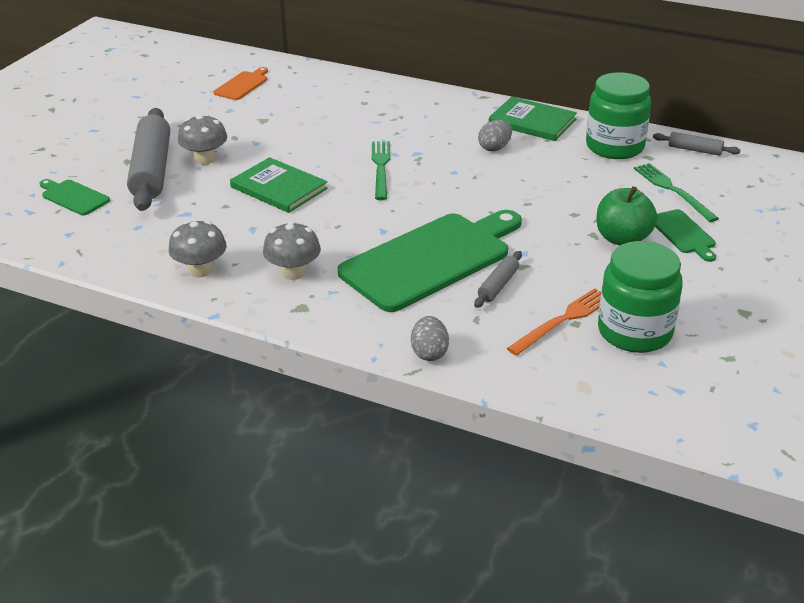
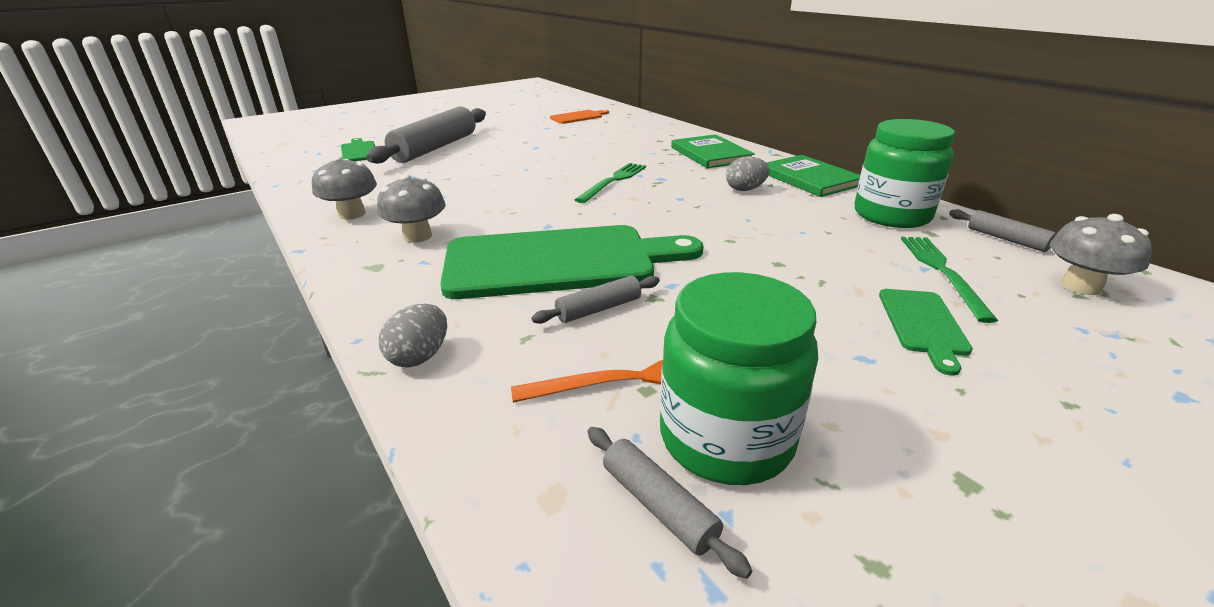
camera: 30 degrees right, 5 degrees down
grey mushroom [178,114,227,164] -> grey mushroom moved to [1050,214,1153,295]
green book [230,157,328,213] -> green book moved to [671,134,755,168]
green apple [596,186,657,246] -> none
none -> grey rolling pin [588,427,752,579]

